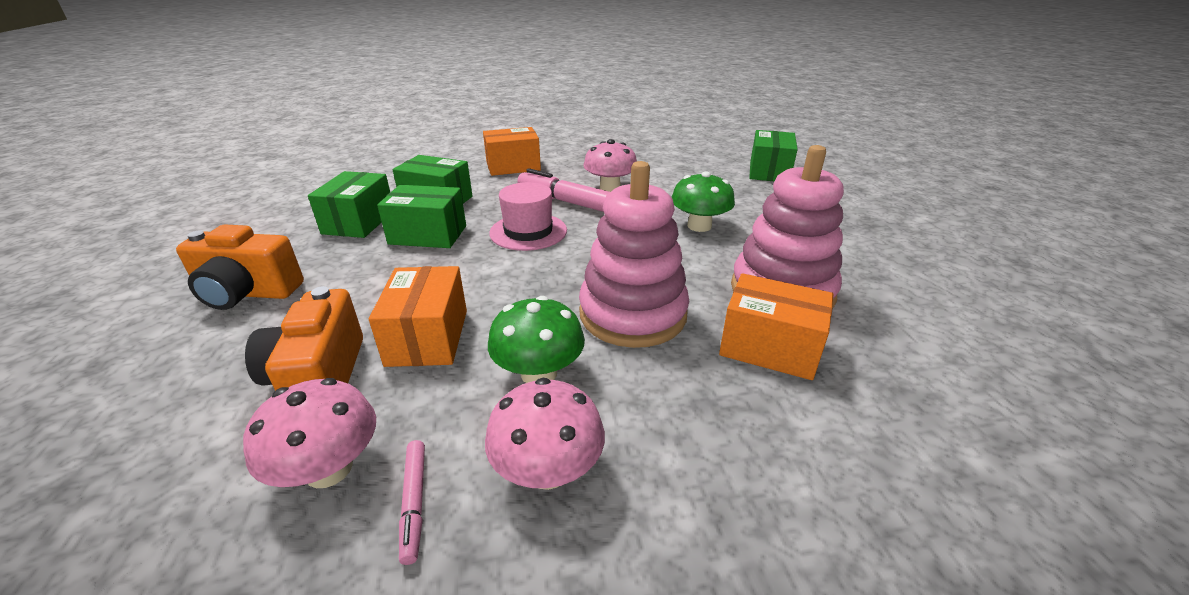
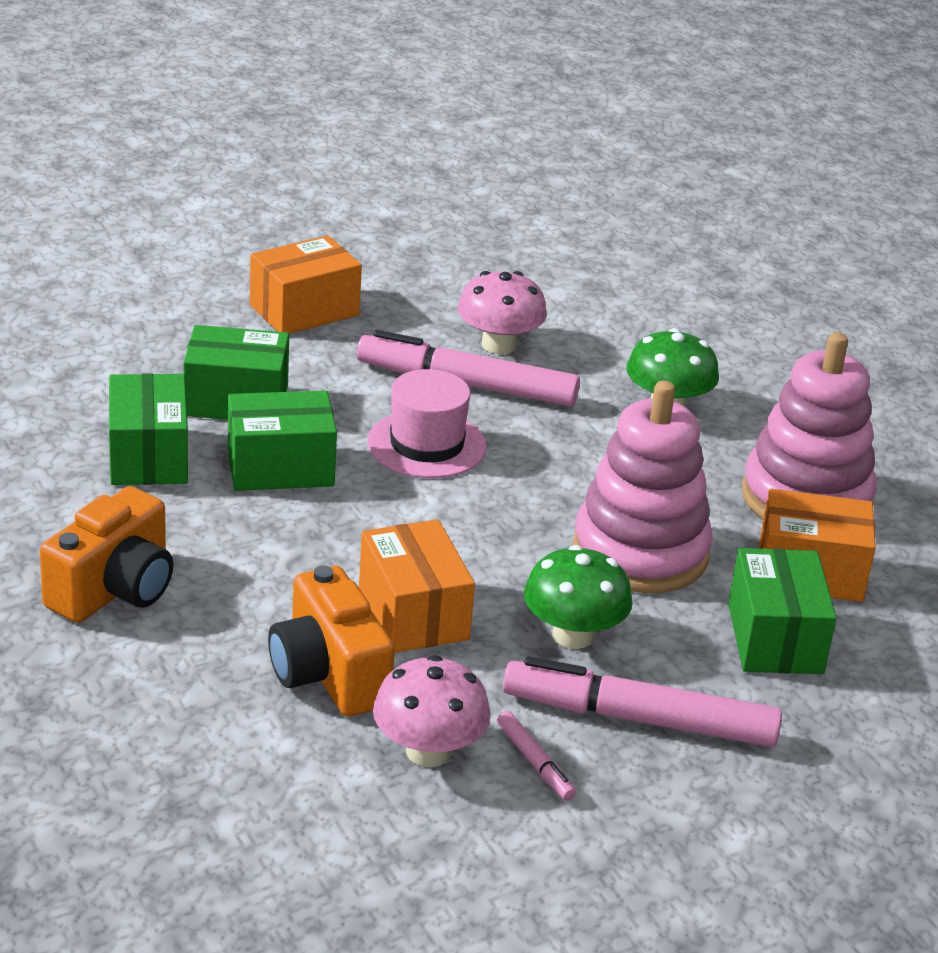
camera: 20 degrees left, 0 degrees up
orange camera [176,224,304,310] -> orange camera turned 45 degrees counterclockwise [40,486,173,623]
pink mushroom [485,378,605,490] -> pink marker [503,656,782,747]
green box [749,130,798,181] -> green box moved to [728,548,837,674]

